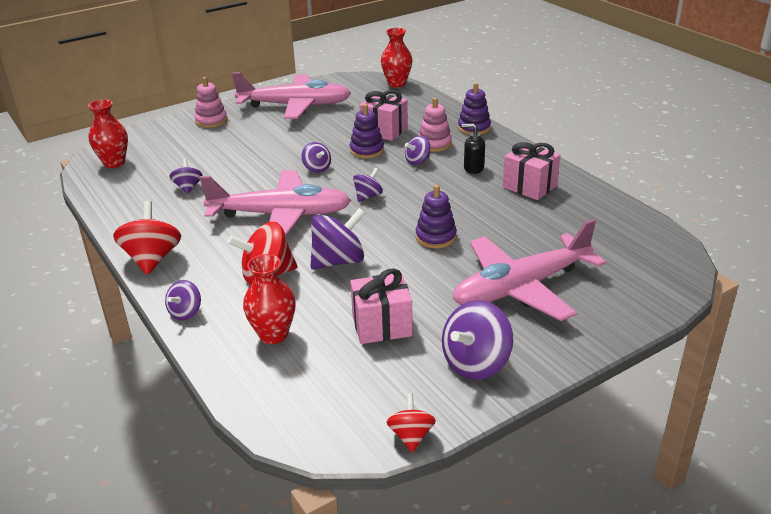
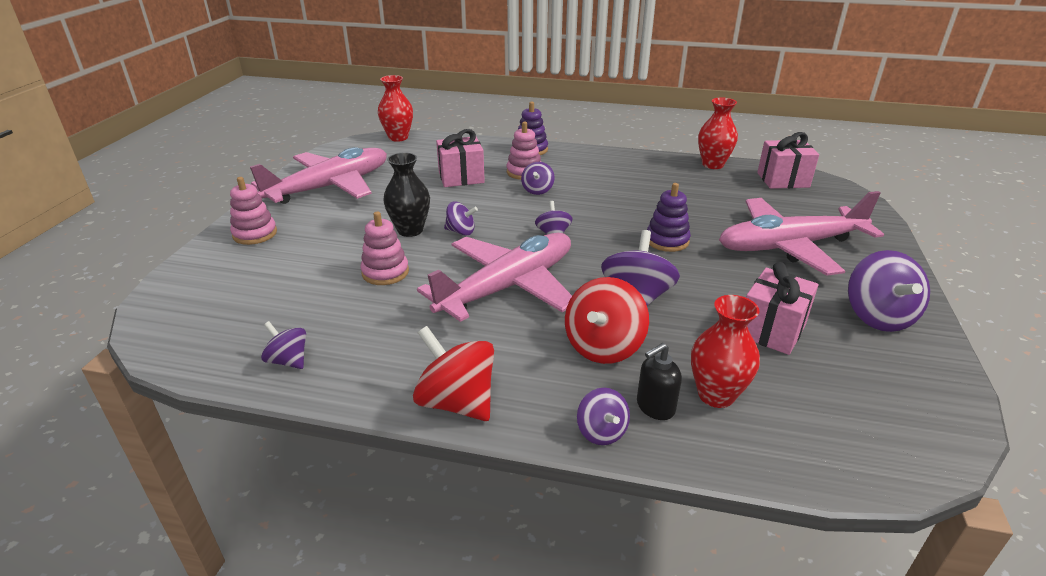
camera: 45 degrees left, 0 degrees up
red vase [88,99,128,168] -> red vase moved to [698,98,738,169]
purple spinning top [169,159,203,194] -> purple spinning top moved to [261,321,306,369]
purple stacking toy [350,104,384,159] -> none
red spinning top [387,393,436,452] -> none
pink plane [452,219,606,321] -> pink plane turned 60 degrees clockwise [719,191,884,276]
black soap dispenser [462,123,485,174] -> black soap dispenser moved to [637,343,682,420]
pink gift [503,142,560,200] -> pink gift moved to [757,132,819,189]
none -> pink stacking toy [360,211,409,285]
none -> black vase [383,153,430,237]

